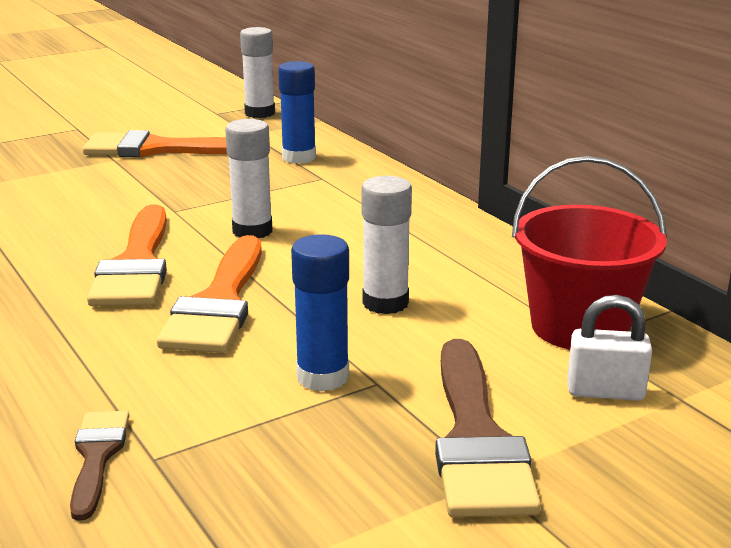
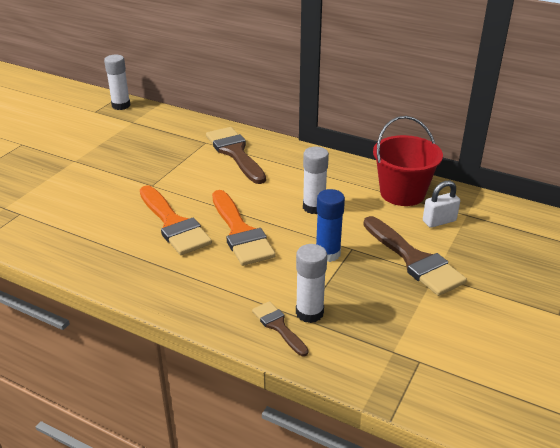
camera: 30 degrees left, 10 degrees up
orange brush [82,130,227,157] -> none
white glue stick [225,119,272,238] -> white glue stick moved to [296,244,327,323]
blue glue stick [278,61,316,164] -> none
none -> brown brush [206,127,266,184]

